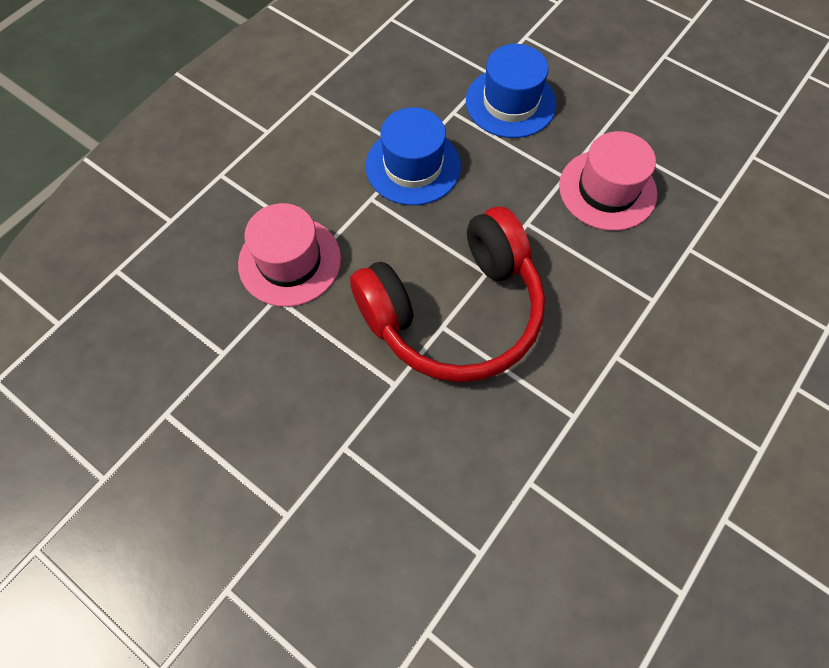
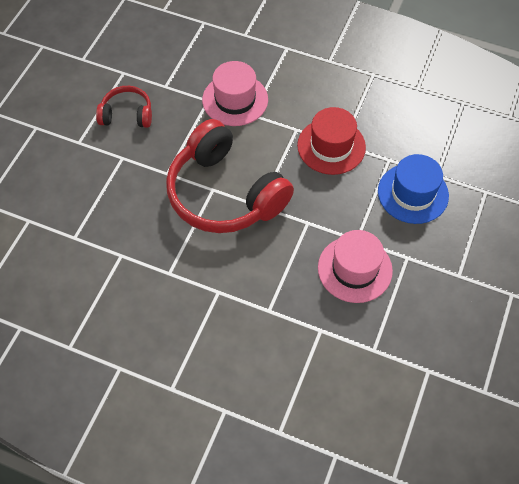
camera: 75 degrees right, 5 degrees down
blue hat [365,107,461,205] -> red hat [297,107,366,175]
none -> red headphones [96,86,152,128]

